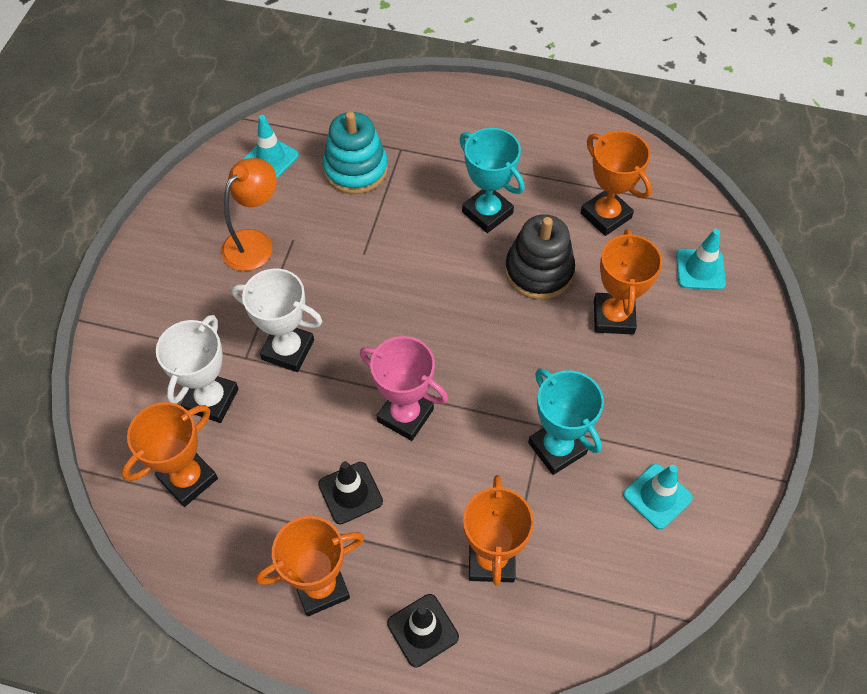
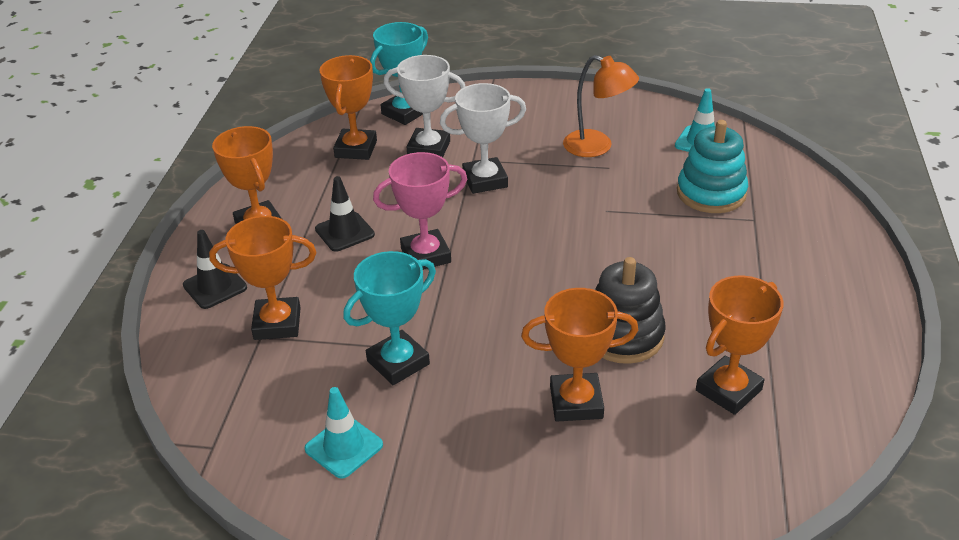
camera: 85 degrees right, 20 degrees down
orange trophy [122,402,218,507] -> orange trophy turned 60 degrees clockwise [320,55,377,160]
white trophy [232,269,323,372] -> white trophy turned 60 degrees clockwise [440,83,526,194]
pink trophy [360,336,448,441] -> pink trophy turned 45 degrees clockwise [373,152,467,270]
turquoise trophy [459,128,525,233] -> turquoise trophy moved to [370,22,428,125]
turquoise traffic cone [676,229,726,290] -> none

